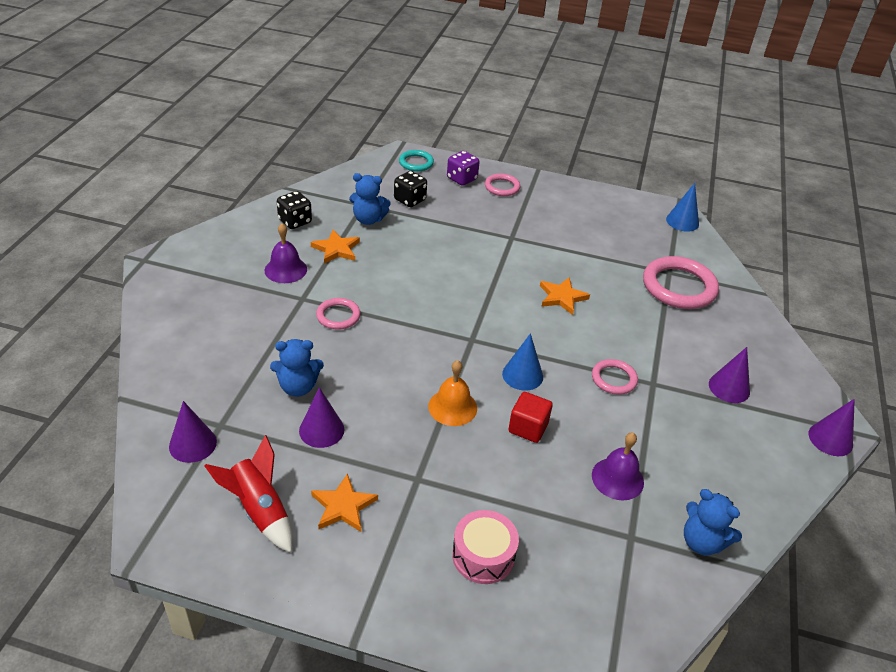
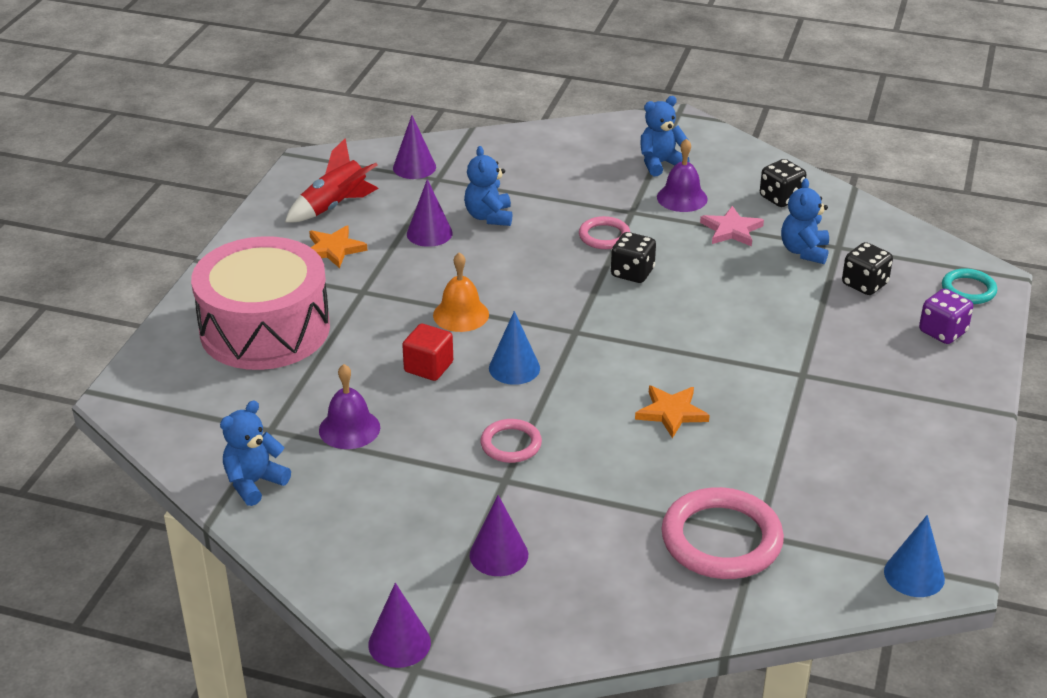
camera: 95 degrees right, 5 degrees down
orange star [311,230,360,264] -> pink star [700,206,764,246]
pink drum [452,510,519,584] -> pink drum [191,236,330,370], size x2.08
pink ring [485,173,520,196] -> none
none -> black dice [611,232,656,283]
none -> blue teddy bear [640,96,690,176]

